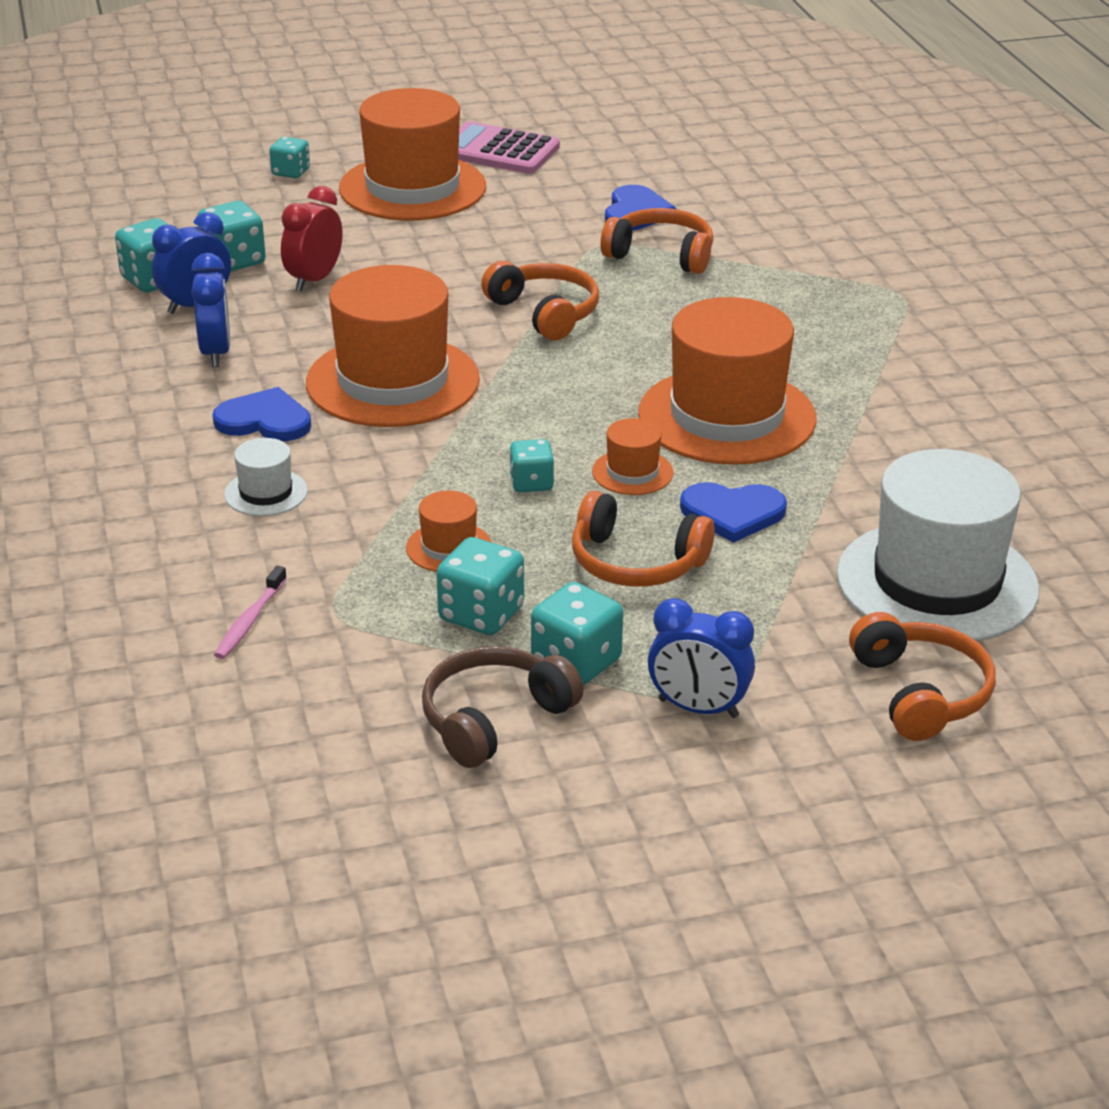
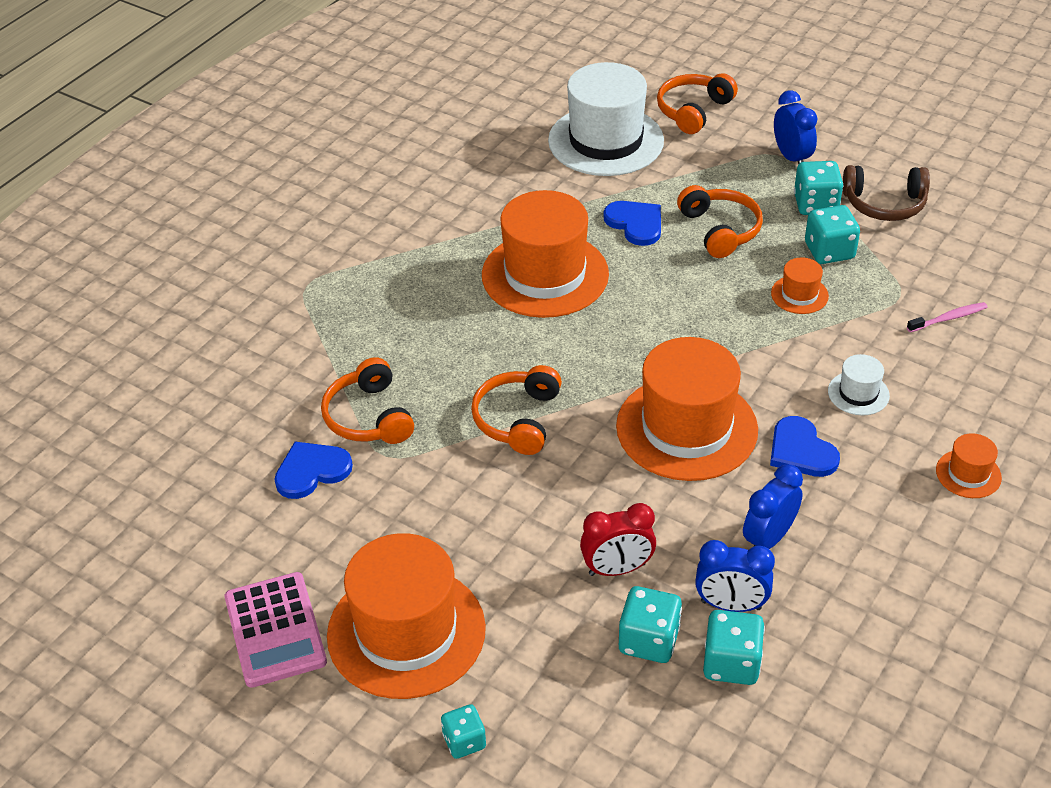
camera: 130 degrees left, 10 degrees up
turquoise dice [509,439,554,492] -> none
orange hat [592,418,674,495] -> orange hat moved to [936,433,1002,498]

